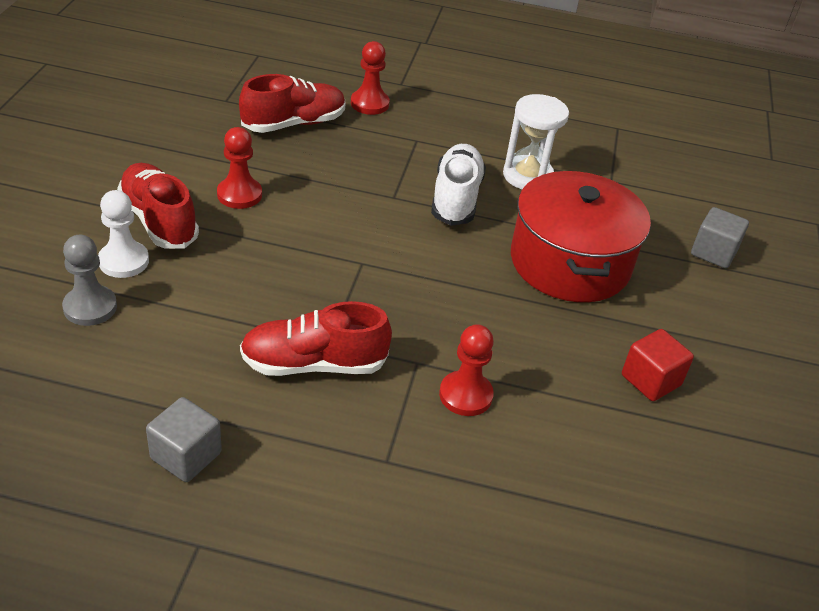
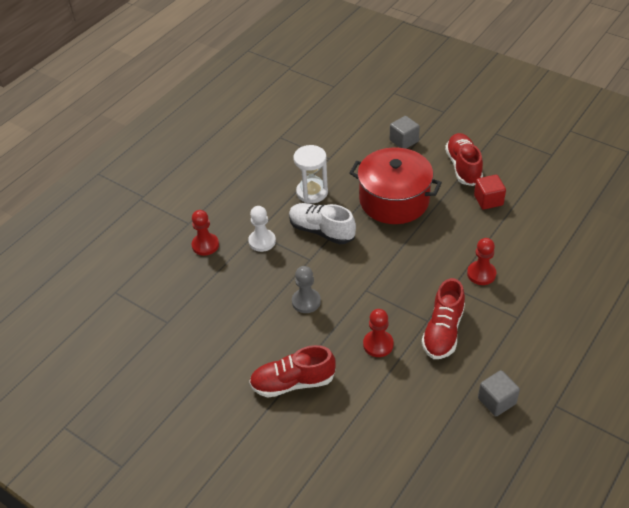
camera: 60 degrees left, 5 degrees up
grey pawn [62,235,117,326] -> grey pawn moved to [292,266,321,313]
white pawn [98,190,149,278] -> white pawn moved to [248,206,276,252]
red pawn [217,127,262,209] -> red pawn moved to [363,309,394,357]
red shoe [239,74,345,133] -> red shoe moved to [445,133,483,186]

